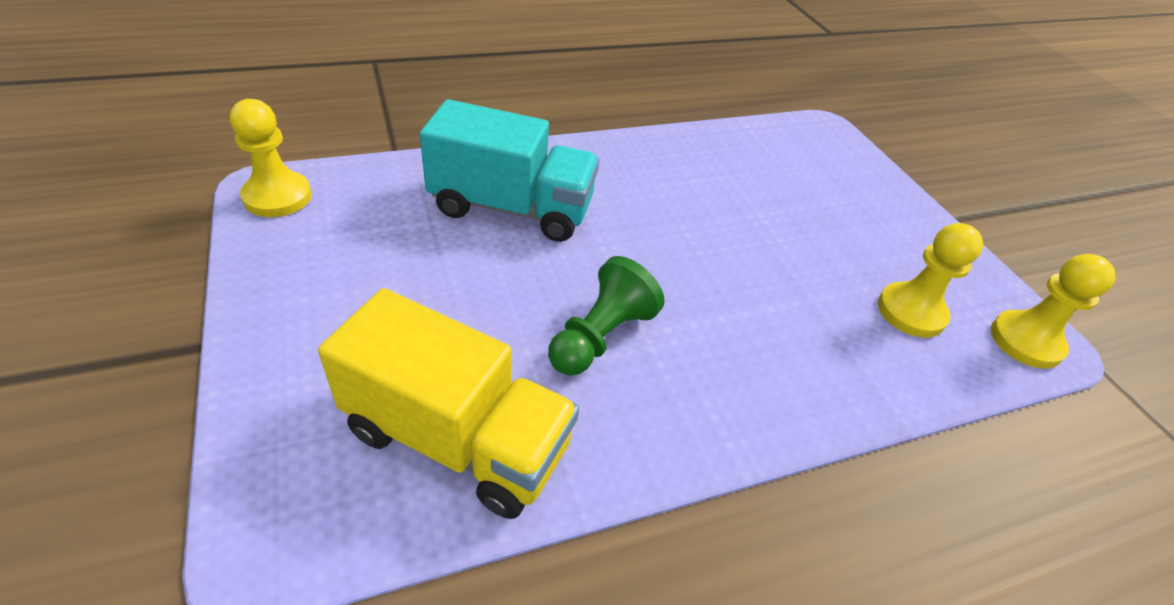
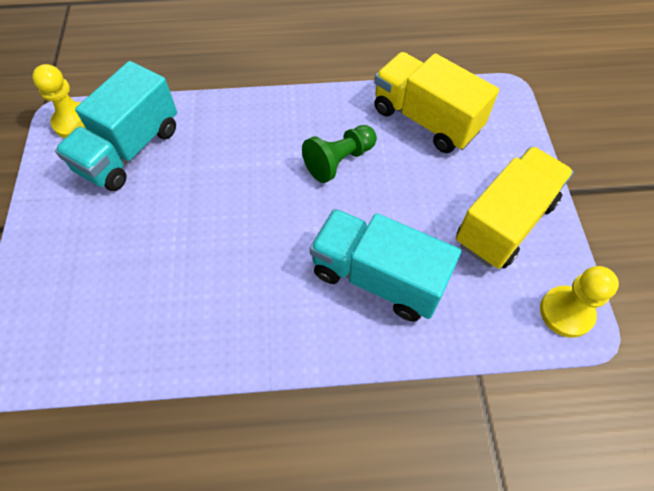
camera: 160 degrees left, 15 degrees up
yellow pawn [878,223,983,338] -> turquoise truck [55,61,177,191]
none -> yellow truck [456,146,574,269]

